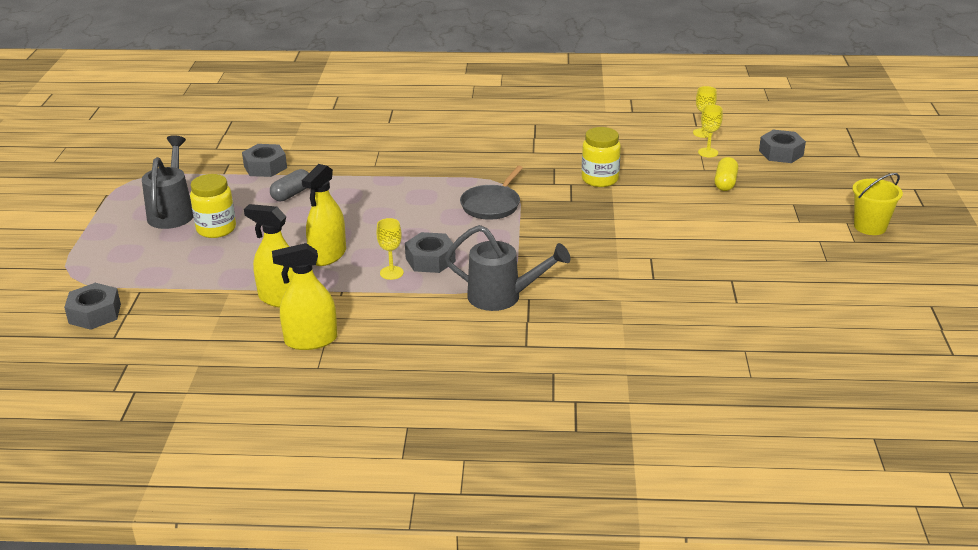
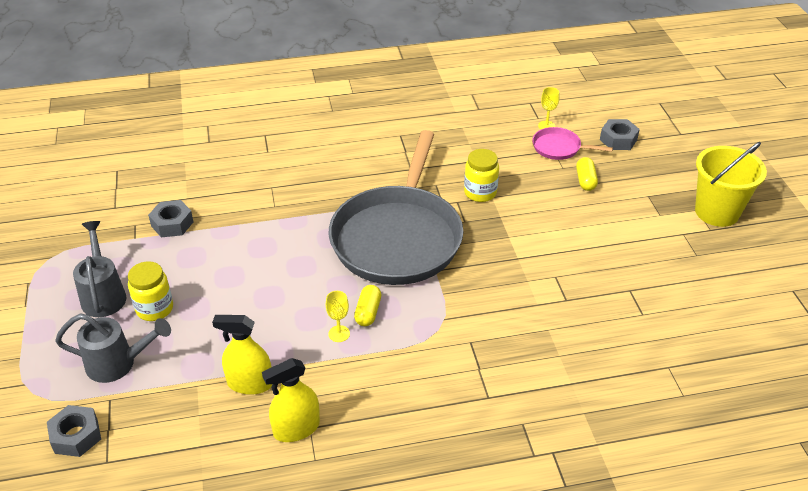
camera: 15 degrees left, 10 degrees up
grey capsule [270,169,309,201] -> none
yellow spray bottle [302,164,346,266] -> none
grey nut [405,232,456,273] -> yellow capsule [354,285,381,326]
grey watering can [445,225,570,311] -> grey watering can moved to [55,313,171,383]
grey pan [460,166,523,220] -> grey pan [329,130,463,285], size x2.46
yellow goblet [698,105,723,157] -> pink pan [532,127,613,160]
yellow bucket [852,173,903,235] -> yellow bucket [695,142,767,227], size x1.64

